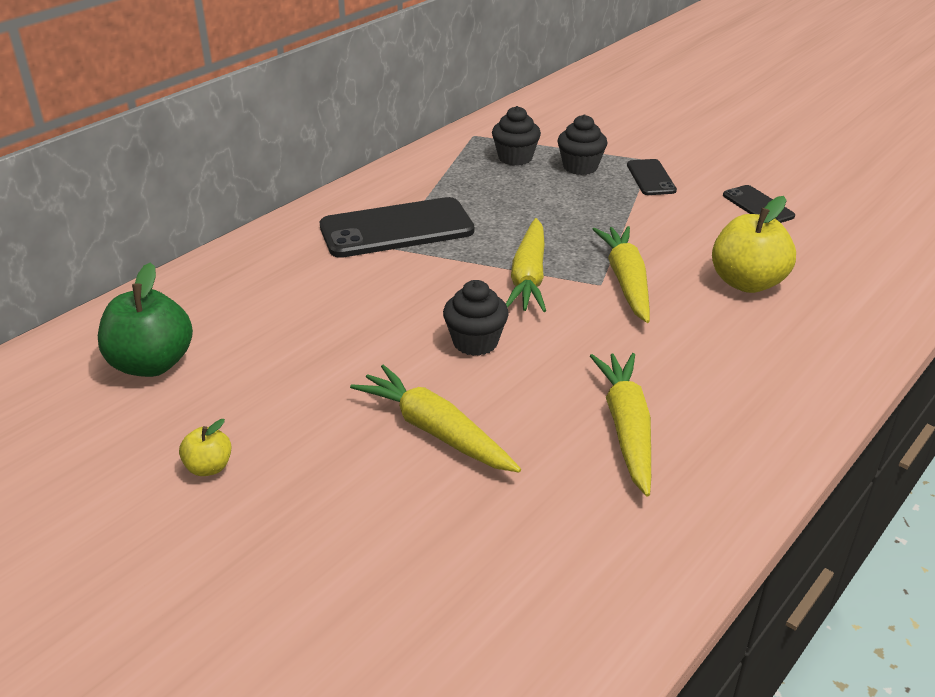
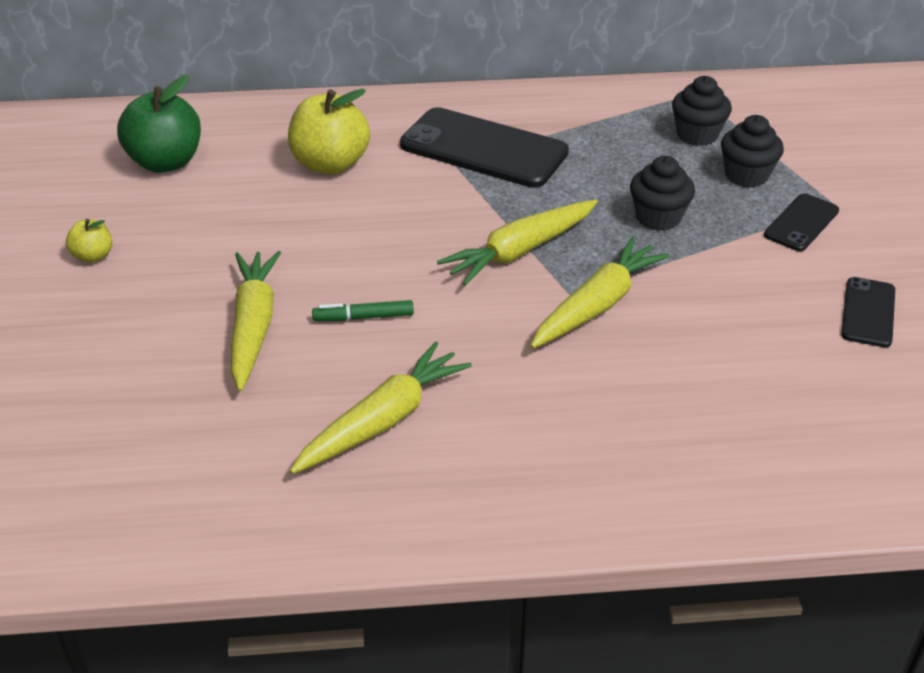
camera: 45 degrees right, 5 degrees up
black cupcake [443,280,509,356] -> black cupcake moved to [630,156,695,231]
yellow apple [712,196,796,293] -> yellow apple moved to [288,89,370,174]
none -> green marker [312,300,414,321]

